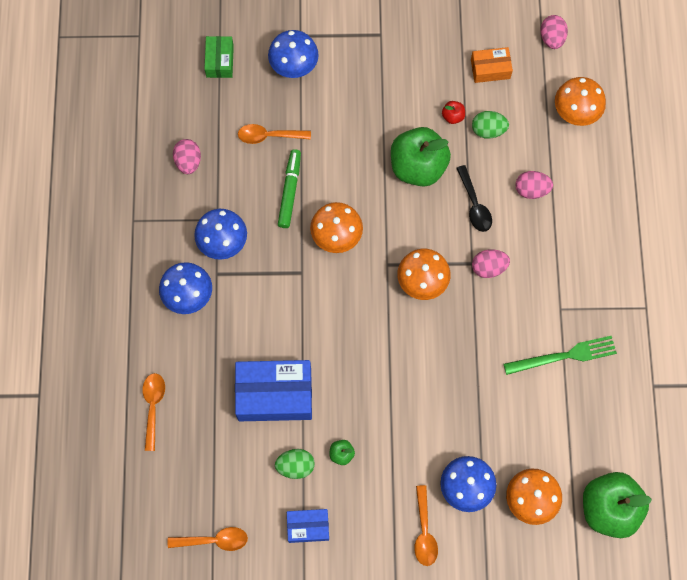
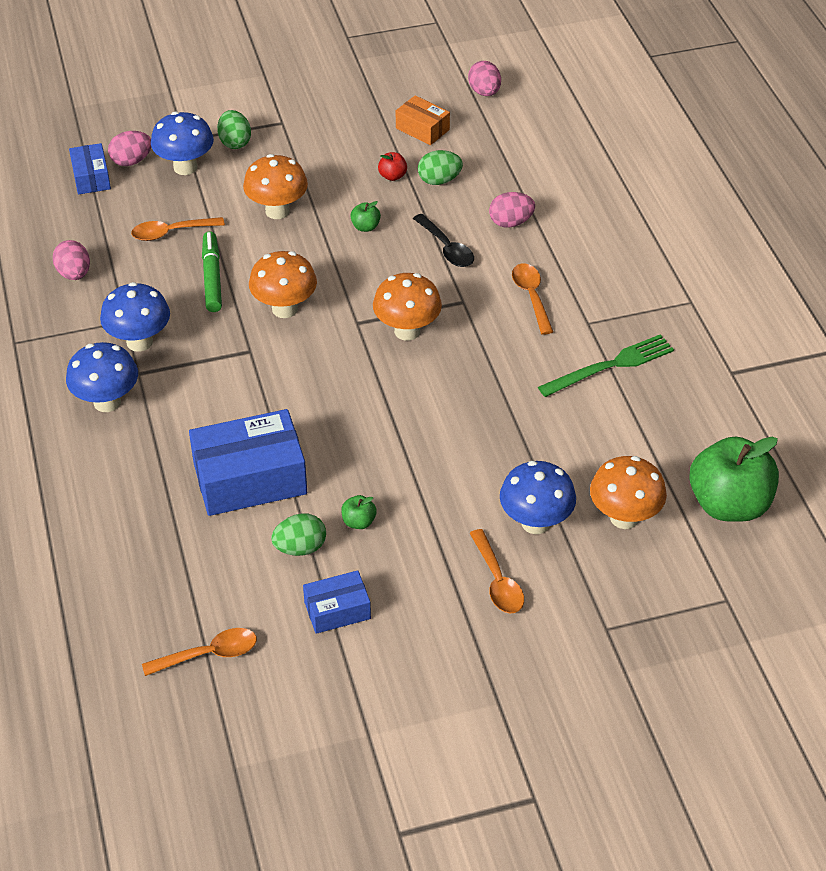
camera: 15 degrees left, 25 degrees down
orange spoon [142,373,165,451] -> orange spoon moved to [512,264,553,335]
green box [204,36,234,78] -> blue box [69,143,111,195]
green apple [391,127,451,187] -> green apple [350,201,381,232], size x0.40
orange box [471,47,513,83] -> orange box turned 60 degrees clockwise [396,95,450,145]
pink egg [472,249,510,278] -> pink egg moved to [108,131,152,166]
orange mushroom [555,77,606,126] -> orange mushroom moved to [243,154,308,219]
none -> green egg [217,110,251,149]

